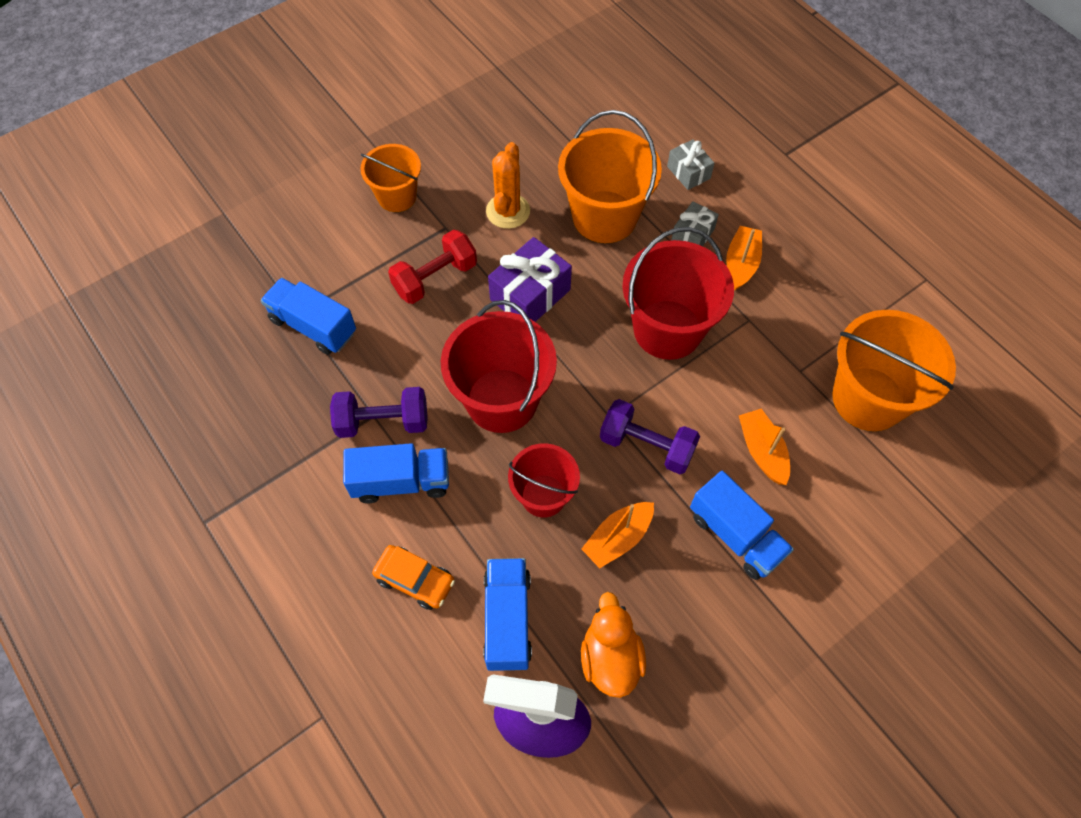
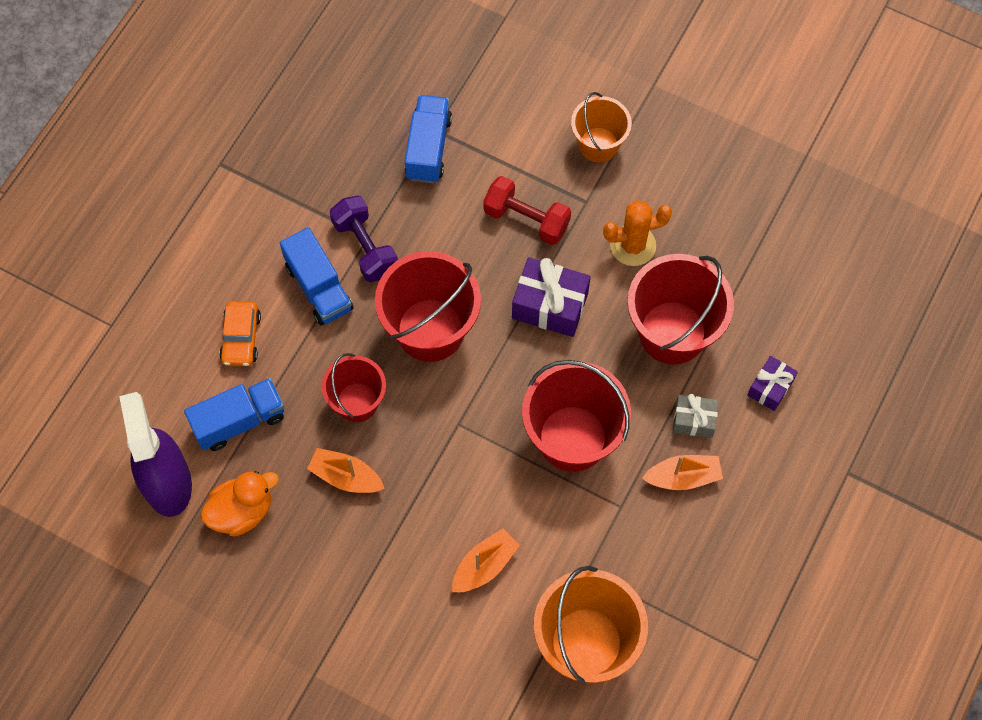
camera: 65 degrees right, 5 degrees up
orange bucket [558,110,662,243] -> red bucket [627,254,734,364]
purple dumbbell [600,399,700,474] -> none
grey gift [667,139,714,190] -> purple gift [747,356,798,411]
blue truck [690,471,794,580] -> none

